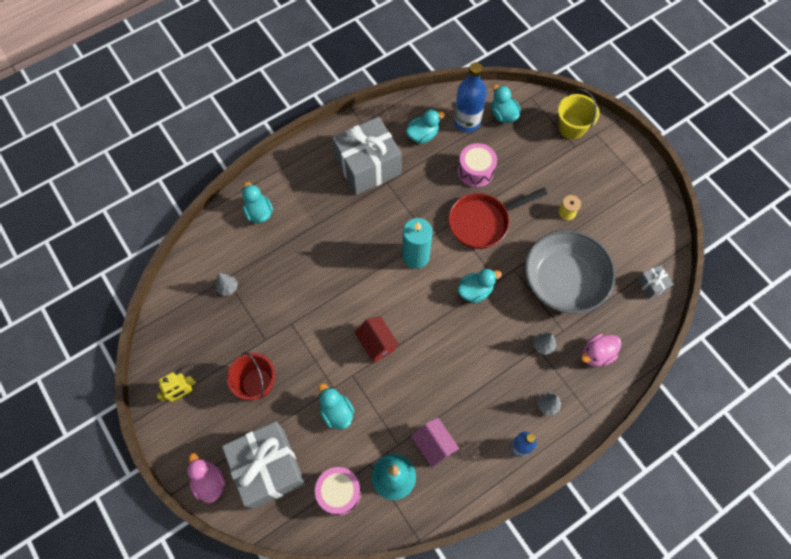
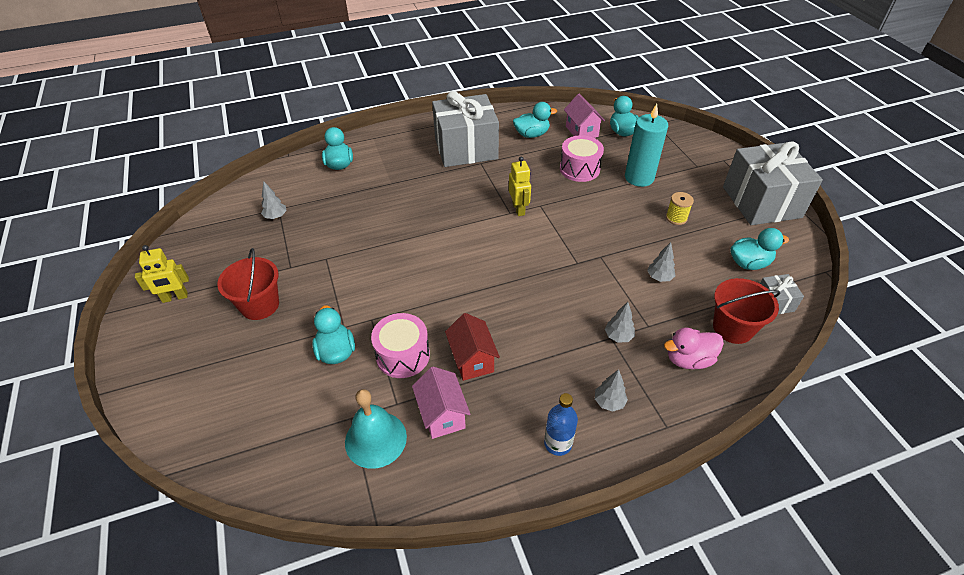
camera: 15 degrees right, 20 degrees down
pink duck [187,453,226,503] -> none
grey gift [222,421,306,509] -> grey gift moved to [723,142,823,225]
pink drum [315,467,361,515] -> pink drum moved to [371,313,430,378]
red house [354,316,399,362] -> red house moved to [445,313,500,381]
turquoise candle [402,218,433,269] -> turquoise candle moved to [625,104,668,187]
red pan [449,188,548,249] -> none
blue bottle [454,62,487,132] -> pink house [564,94,605,138]
turquoise duck [457,269,502,303] -> turquoise duck moved to [730,228,789,270]
grey bowl [525,230,615,314] -> grey tree [647,242,675,282]
yellow bucket [558,89,600,139] -> none
none -> yellow robot [509,156,531,216]
none -> red bucket [713,278,780,344]

